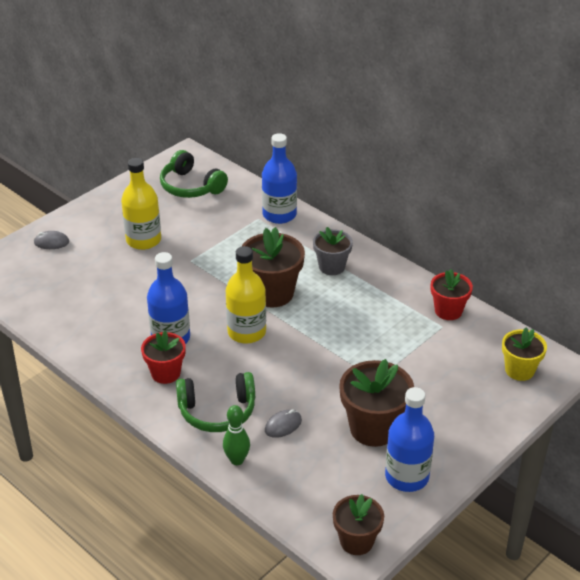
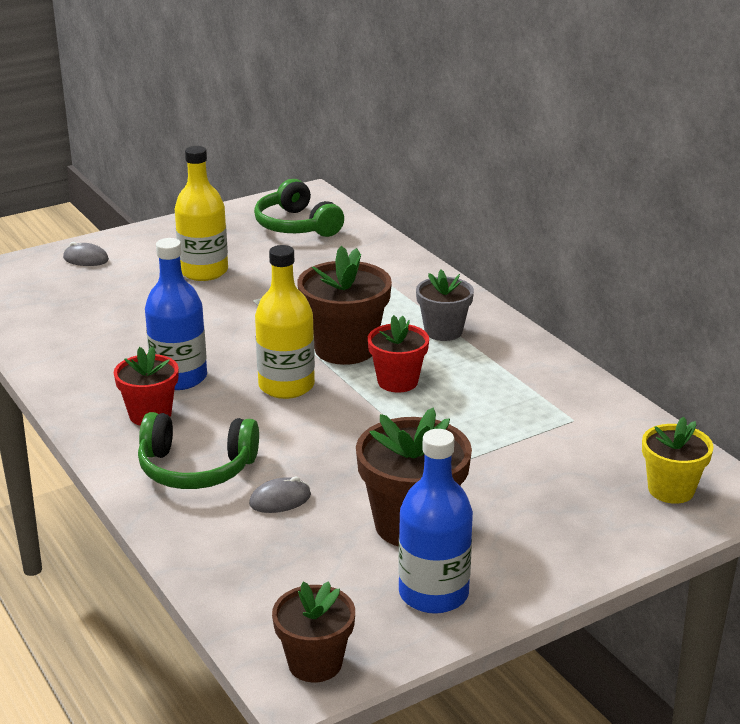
camera: 15 degrees right, 10 degrees down
green bowling pin [223,405,250,465] -> none
blue bottle [262,133,297,224] -> none
red flower pot [431,269,473,320] -> red flower pot moved to [368,315,429,393]

